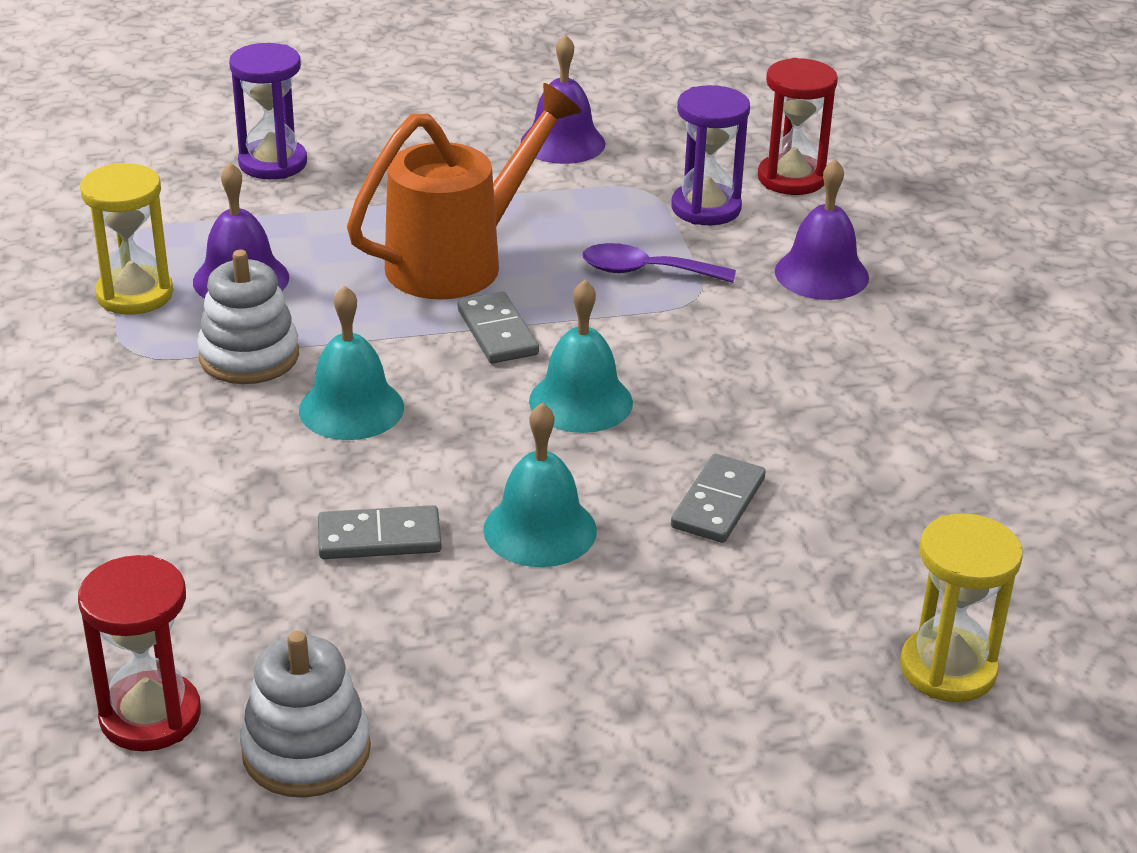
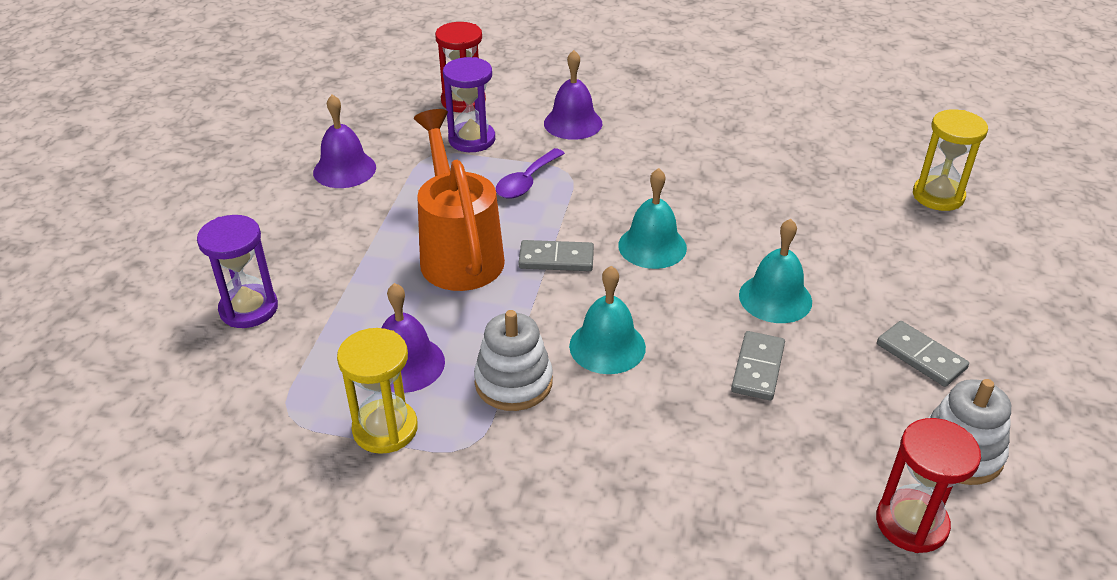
camera: 65 degrees left, 5 degrees up
grey domino [671,454,766,543] -> grey domino moved to [877,321,969,387]

